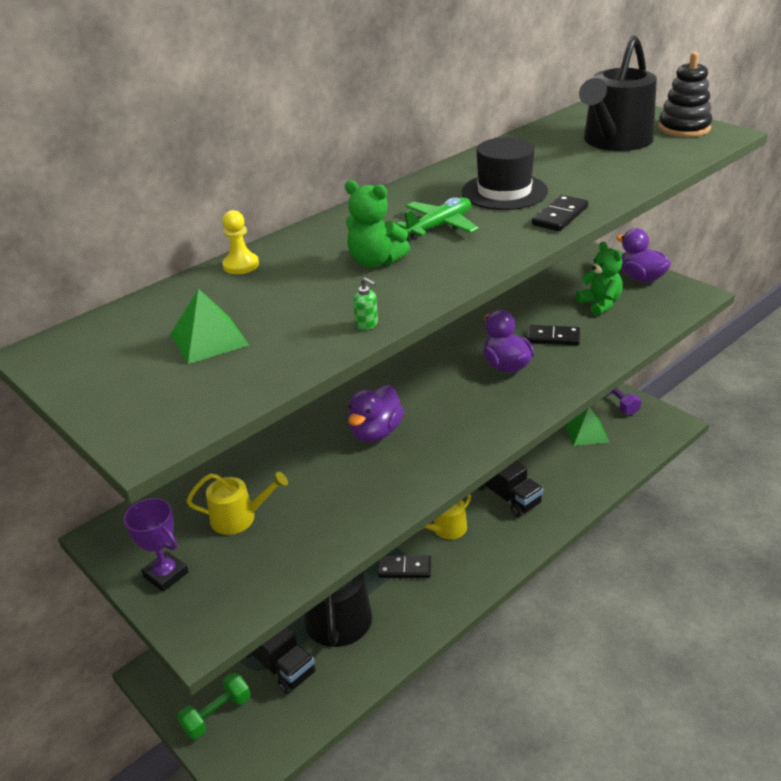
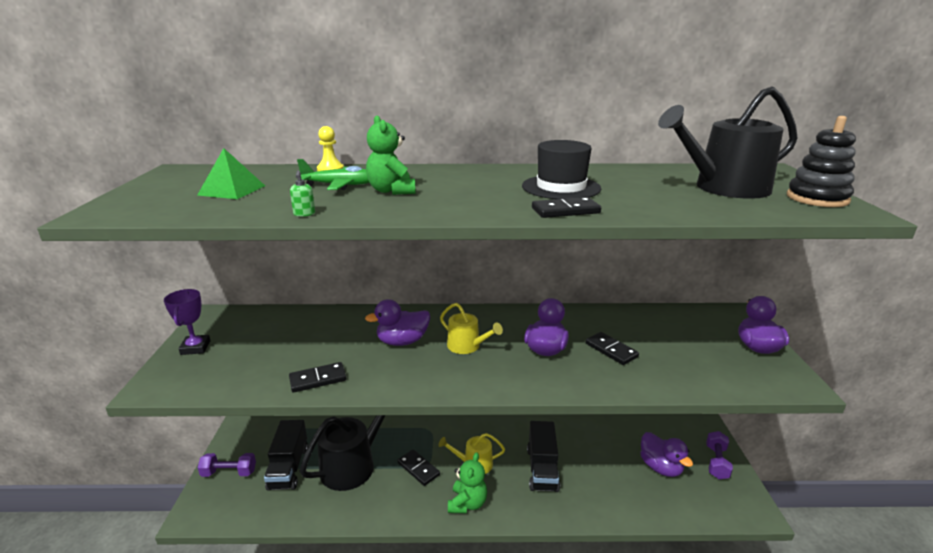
camera: 40 degrees right, 10 degrees down
green dumbbell [177,673,251,739] -> purple dumbbell [197,453,256,477]
yellow watering can [186,472,288,535] -> yellow watering can moved to [440,303,503,354]
green plane [396,197,479,239] -> green plane moved to [297,159,369,190]
green pyramid [565,407,609,446] -> purple duck [640,432,693,477]
green teddy bear [576,242,623,316] -> green teddy bear moved to [448,452,487,513]
none -> black domino [289,362,347,393]

